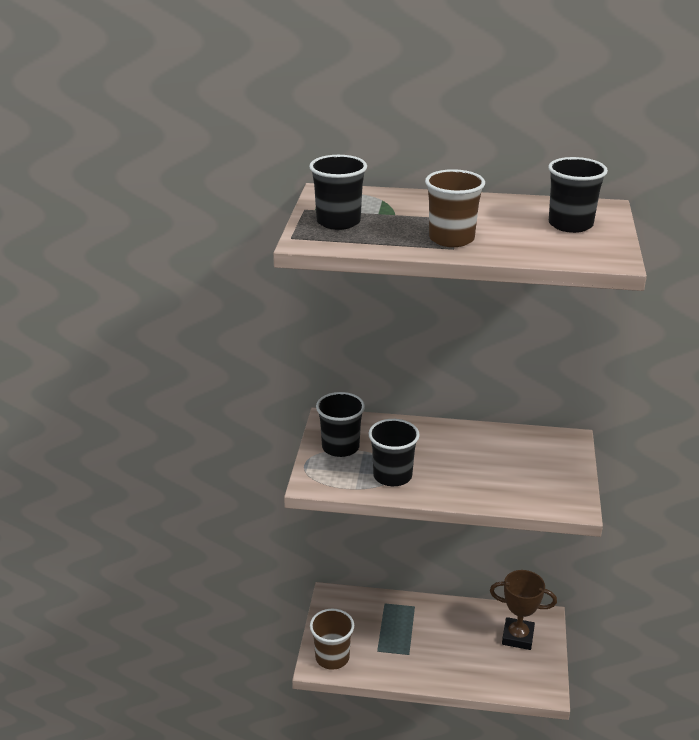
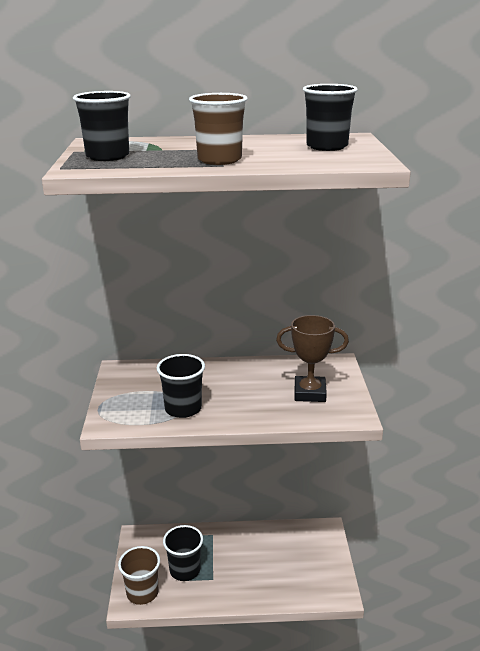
camera: 10 degrees left, 5 degrees down
black cup [316,392,365,457] -> black cup moved to [163,525,203,581]
brown trophy [490,570,557,650] -> brown trophy moved to [276,315,349,402]

